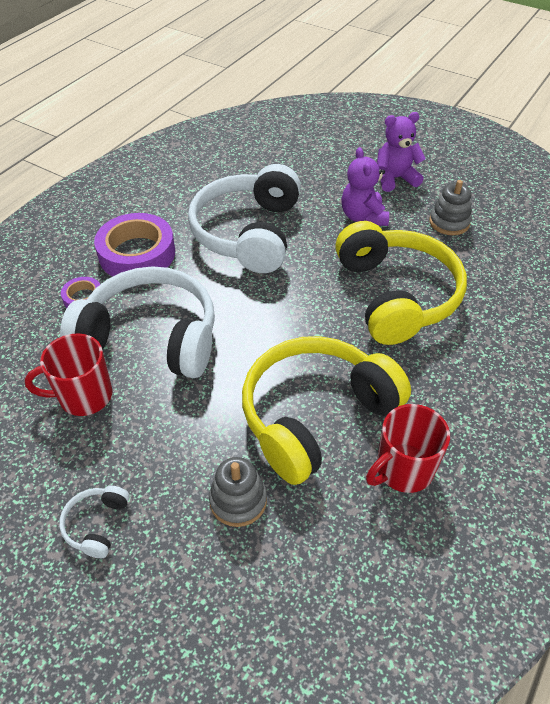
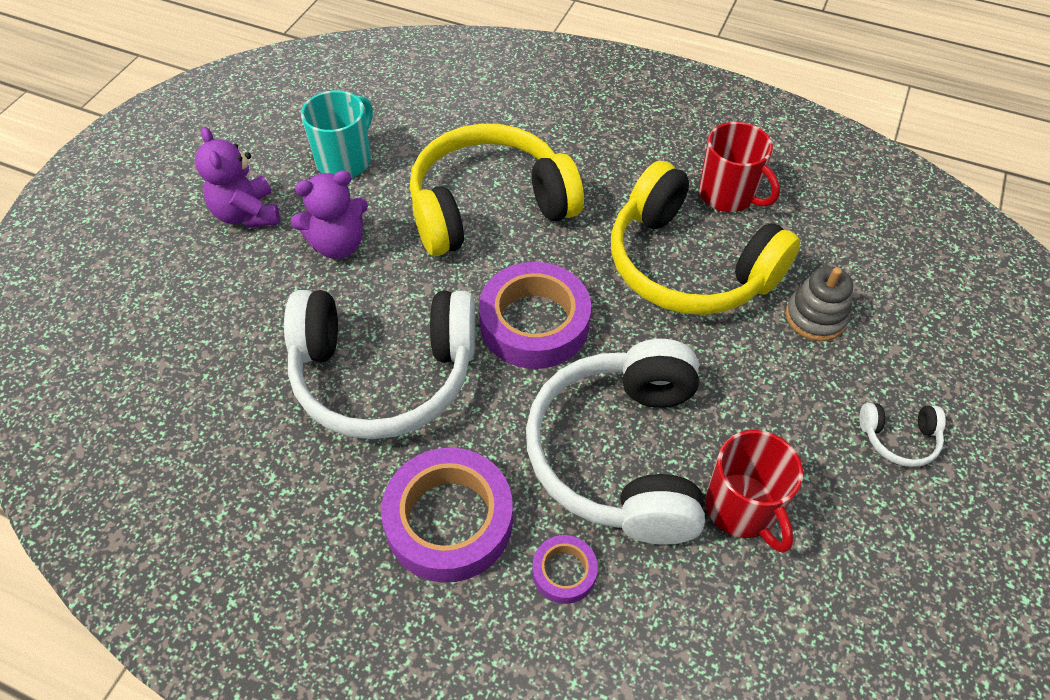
camera: 100 degrees left, 5 degrees up
grey stacking toy [429,180,472,235] -> turquoise mug [301,90,373,178]
none -> purple tape [479,262,591,369]

